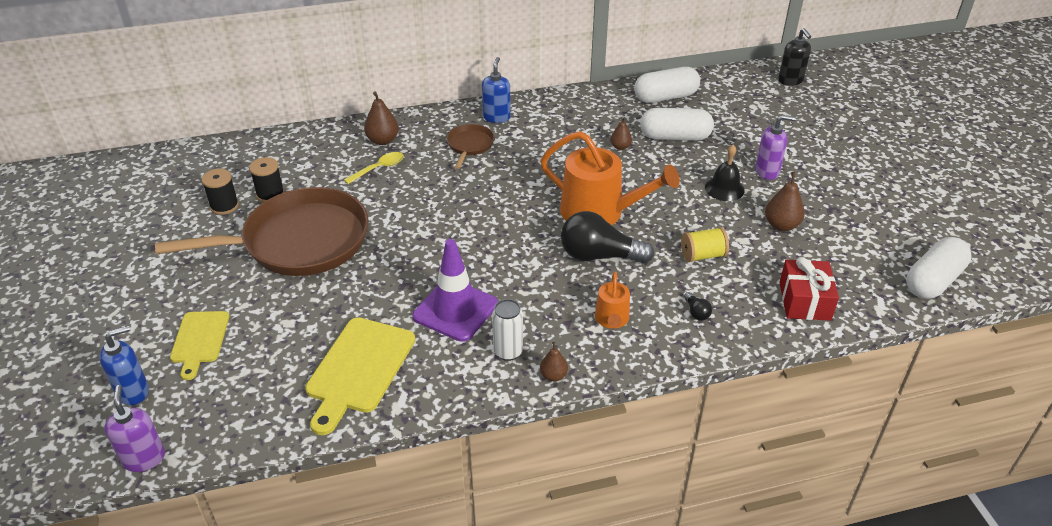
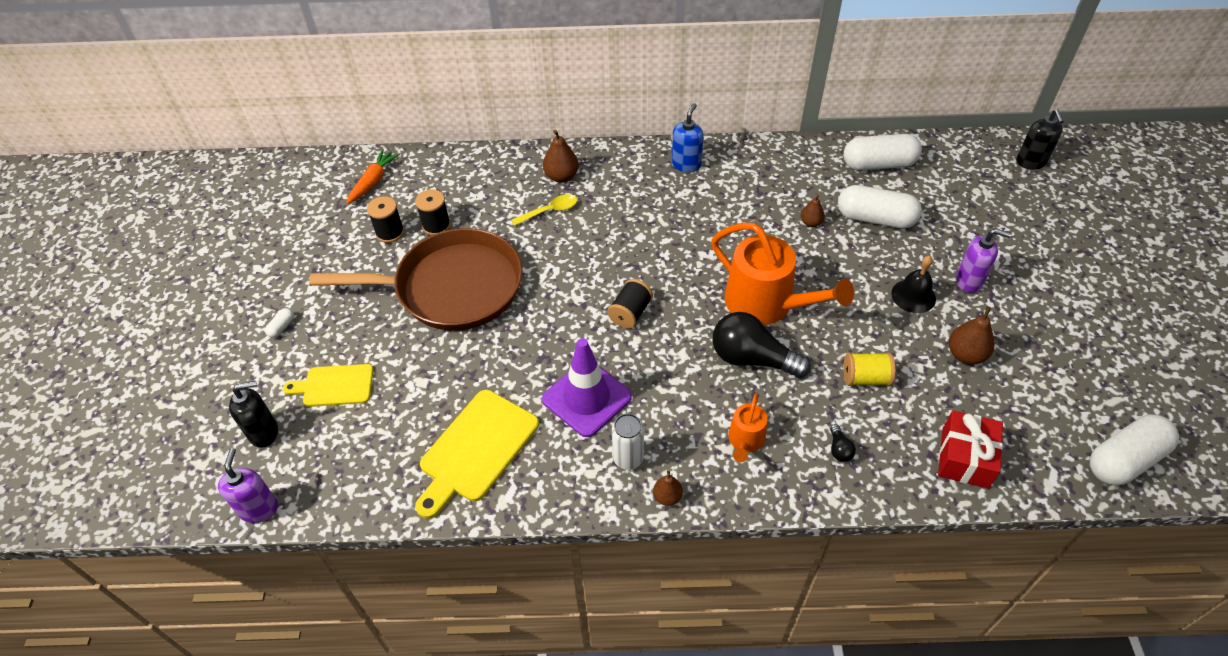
camera: 15 degrees right, 10 degrees up
blue soap dispenser [99,325,149,405] -> black soap dispenser [229,381,278,448]
yellow cutting board [170,311,229,380] -> yellow cutting board turned 75 degrees clockwise [283,364,373,407]
brown pan [447,124,494,169] -> none
none -> white capsule [265,308,294,338]
none -> orange carrot [346,149,400,204]
none -> black spool [607,279,653,329]

